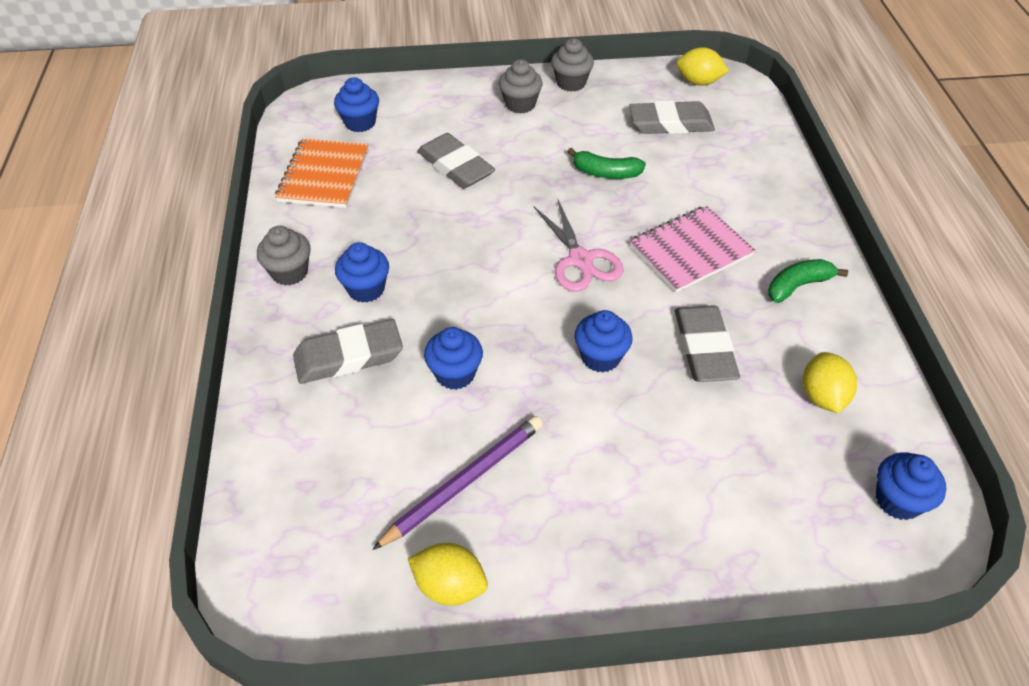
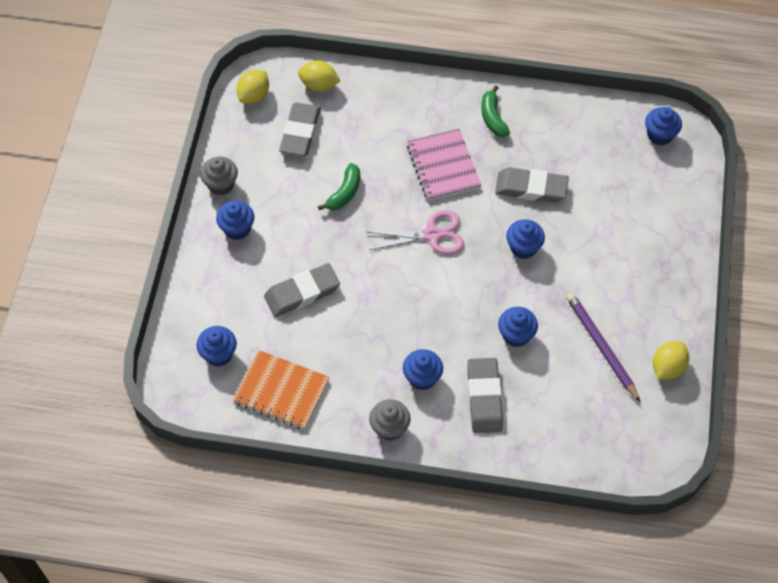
camera: 75 degrees left, 10 degrees up
grey cupcake [499,59,543,114] -> blue cupcake [216,201,255,240]
yellow lemon [803,352,857,413] -> yellow lemon moved to [298,60,341,92]

